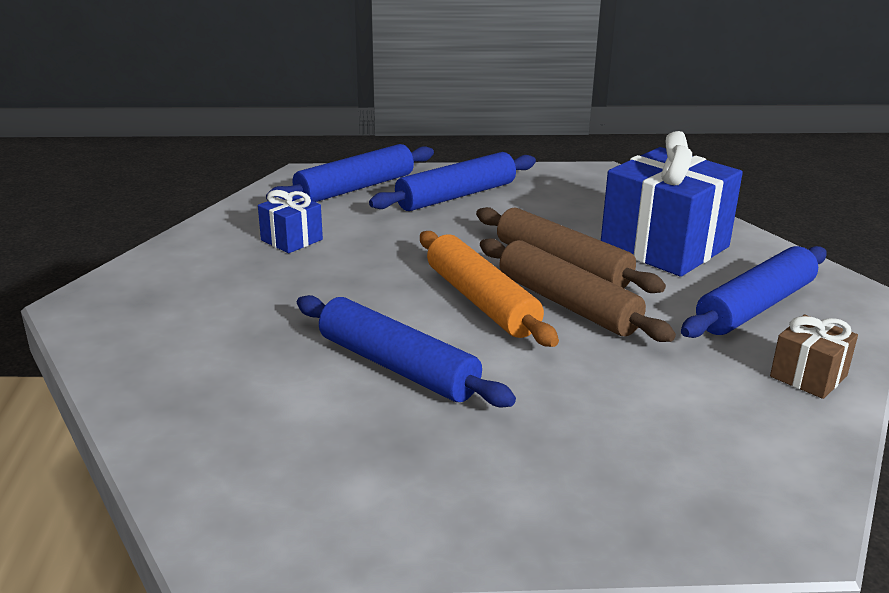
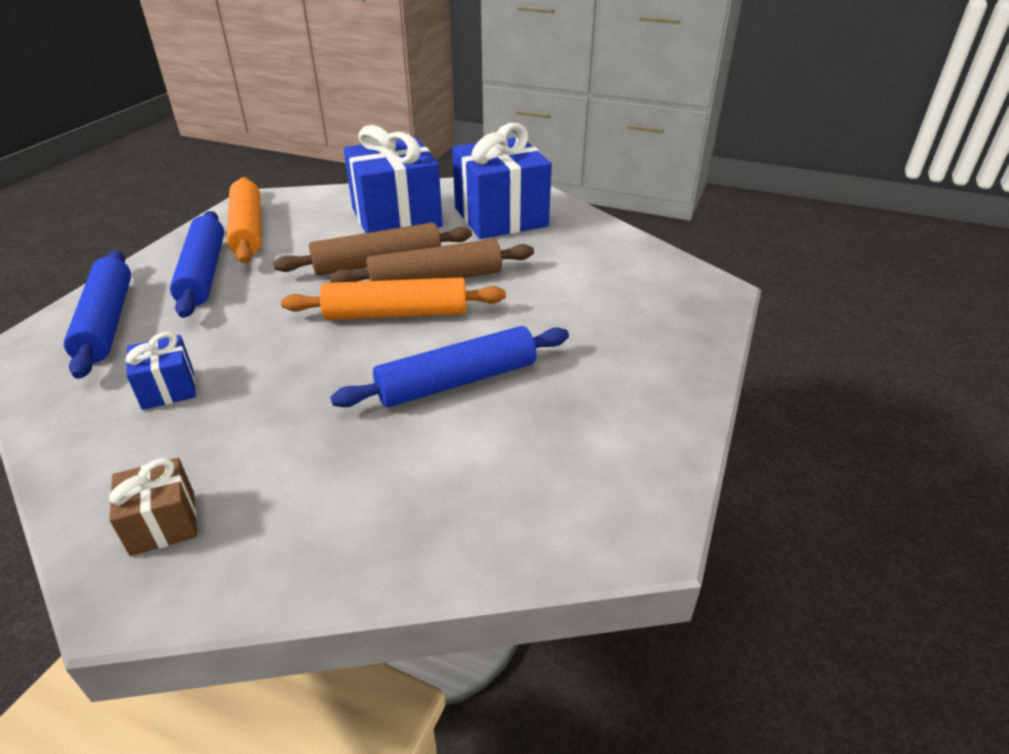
camera: 65 degrees left, 10 degrees up
blue rolling pin [681,246,827,338] -> blue gift [452,123,552,239]
brown gift [770,315,858,399] -> brown gift moved to [109,458,197,556]
none -> orange rolling pin [227,177,261,263]

